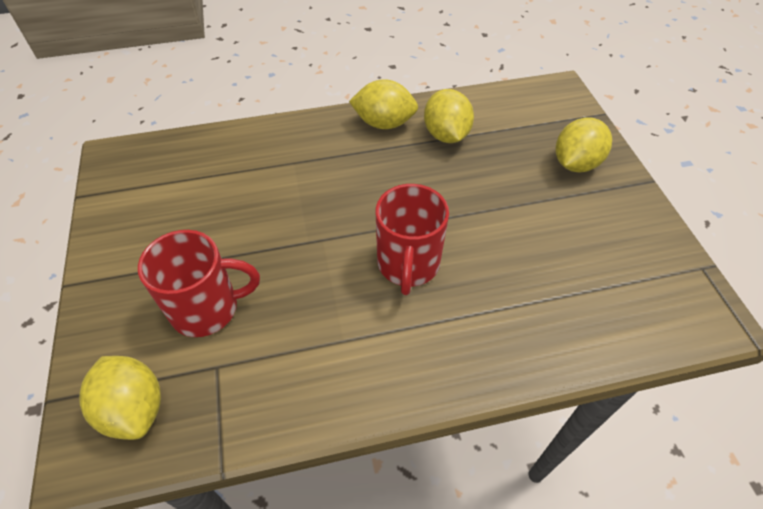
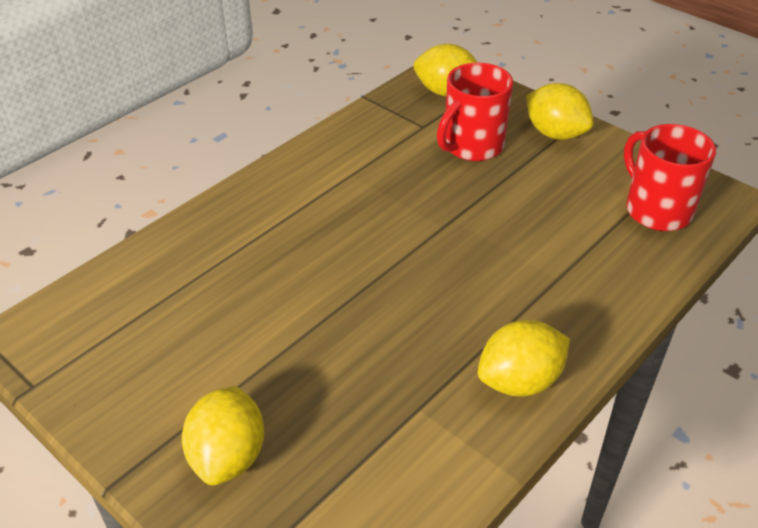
camera: 145 degrees right, 10 degrees down
red mug [376,184,449,295] -> red mug moved to [624,124,716,231]
yellow lemon [424,89,474,143] -> yellow lemon moved to [526,83,594,140]

